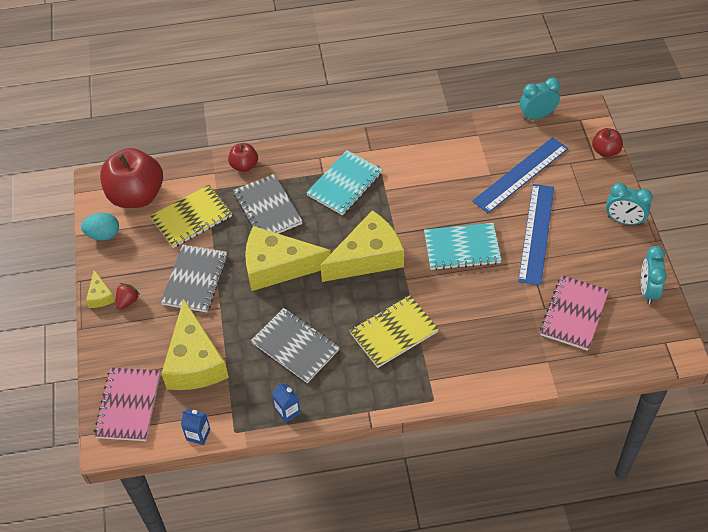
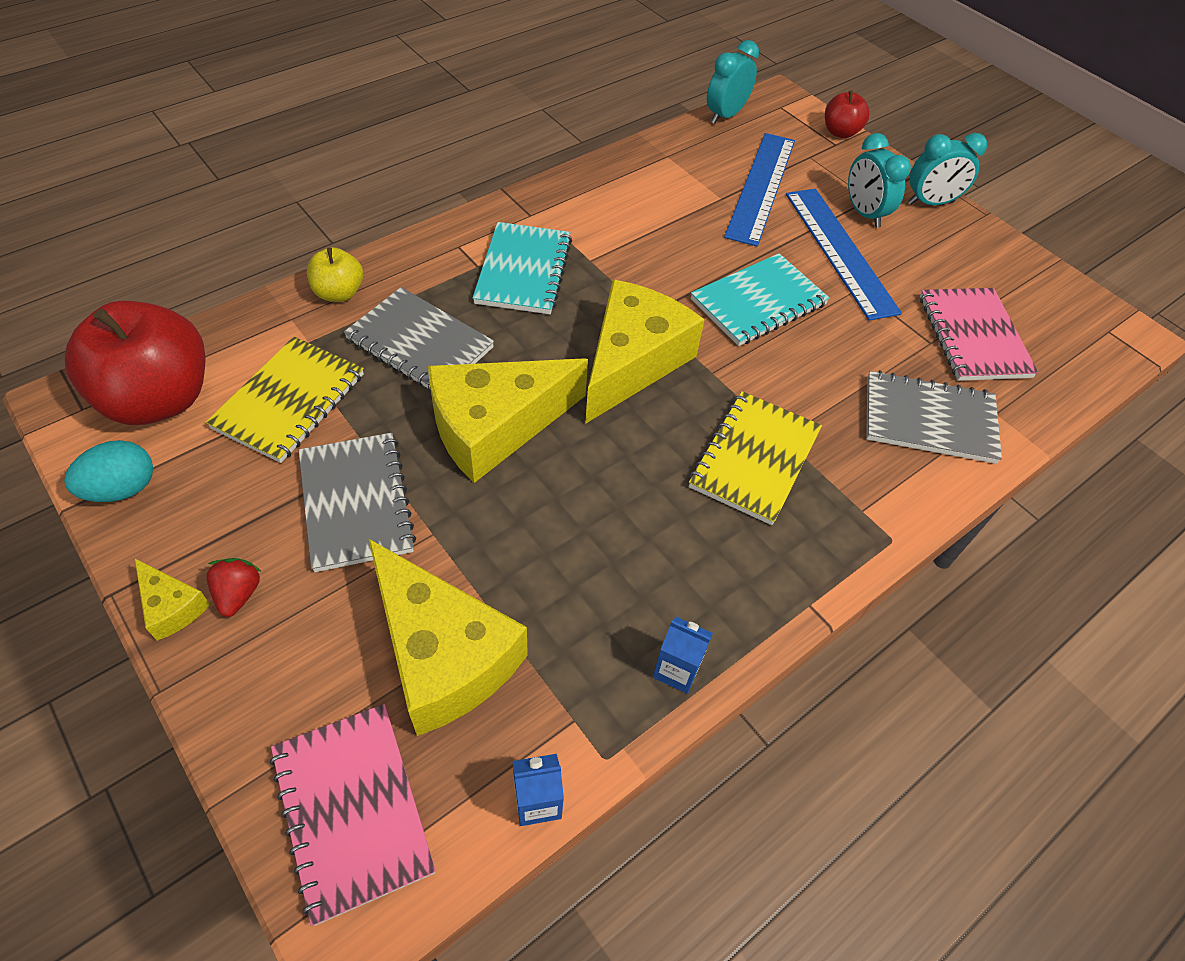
camera: 35 degrees left, 0 degrees up
red apple [228,143,258,172] -> yellow apple [307,247,363,302]
grey notebook [251,308,340,383] -> grey notebook moved to [866,370,1002,464]
turquoise clock [641,246,667,304] -> turquoise clock moved to [848,133,911,228]

